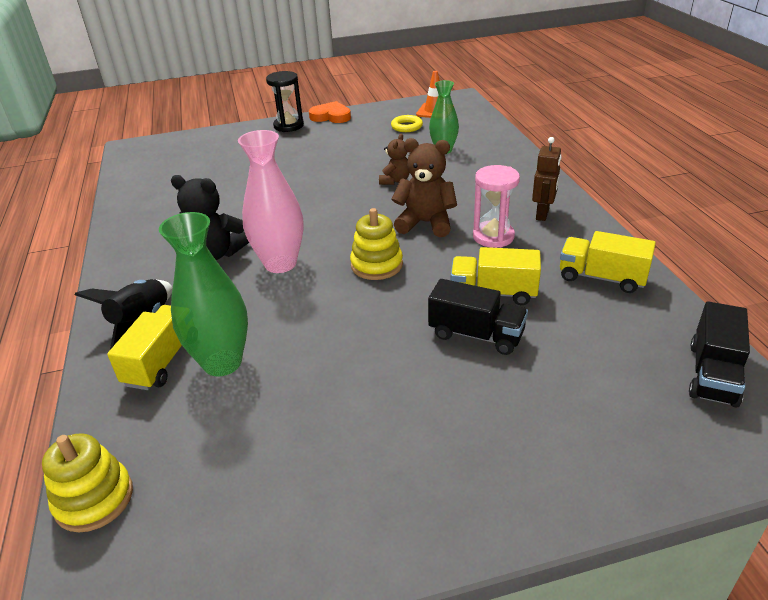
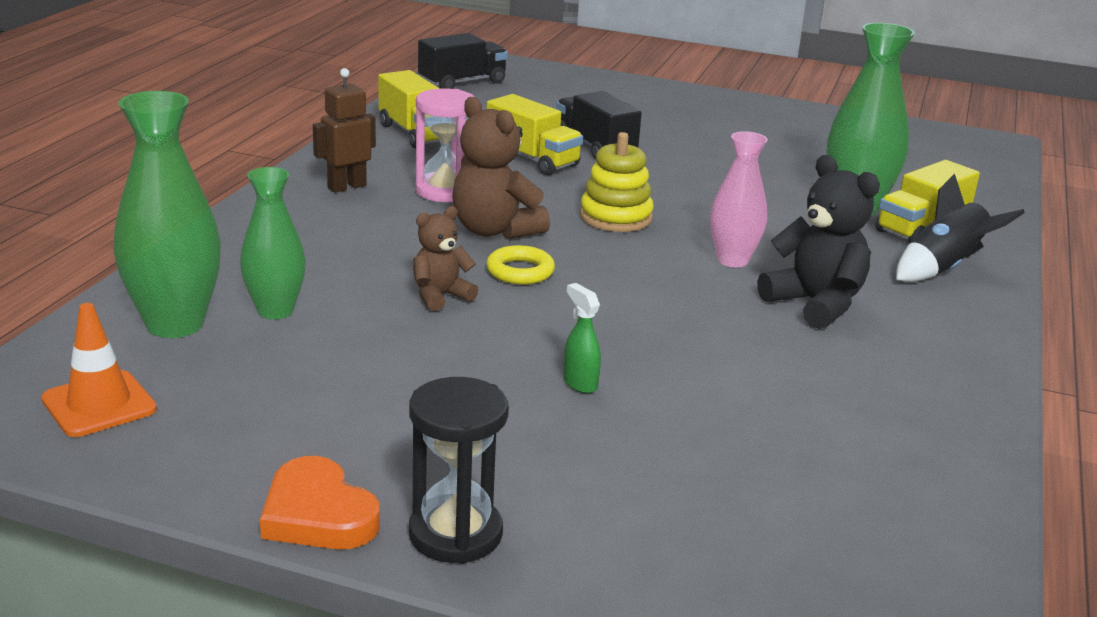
camera: 150 degrees left, 10 degrees down
yellow stacking toy [42,433,133,532] -> none
pink vase [238,130,304,273] -> pink vase [710,131,768,267], size x0.65
yellow ring [391,115,423,132] -> yellow ring moved to [486,245,555,285]
none -> green vase [113,91,221,338]
none -> green spray bottle [563,283,601,394]

